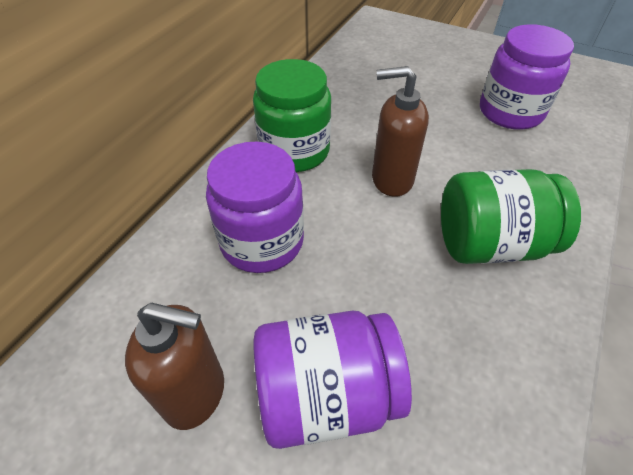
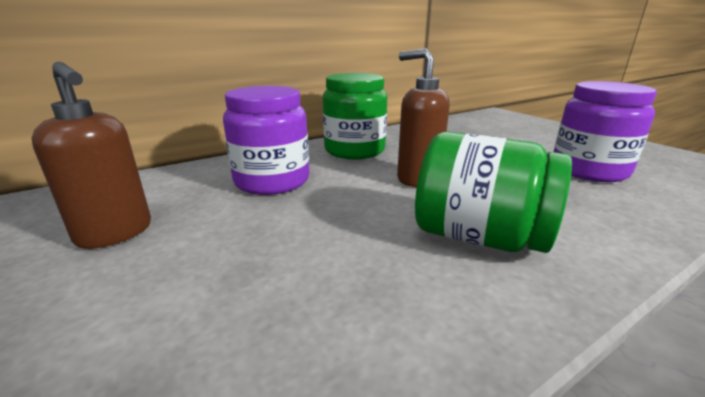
camera: 30 degrees right, 25 degrees down
purple jar [253,311,412,449] -> none

